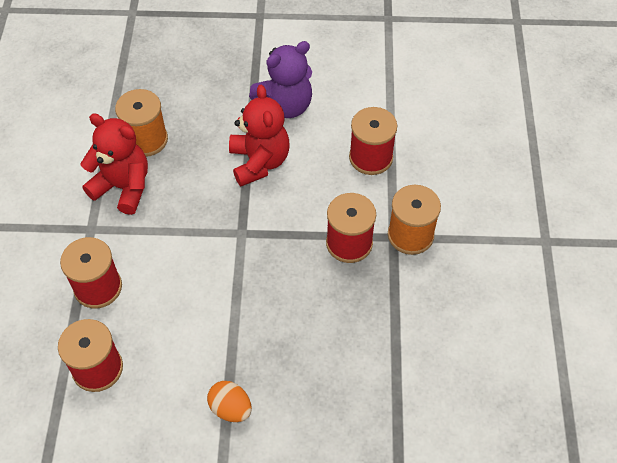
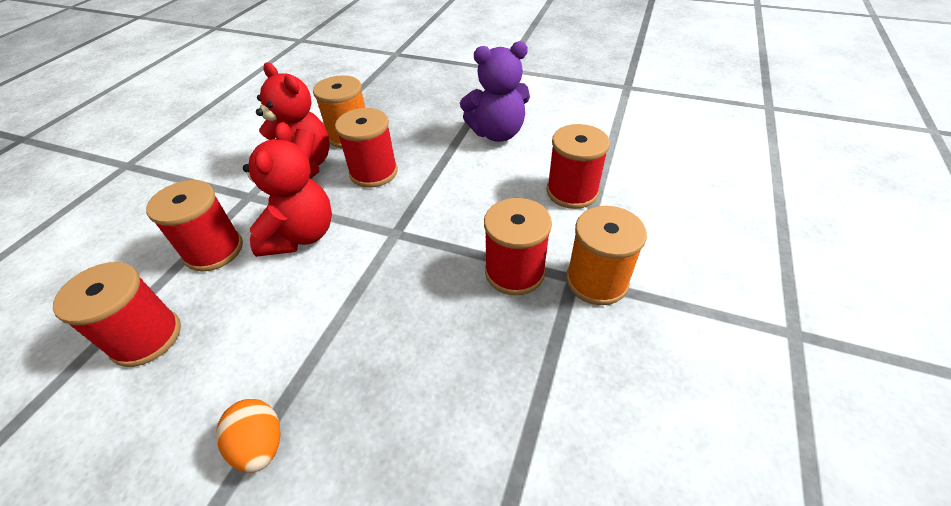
camera: 20 degrees right, 10 degrees down
red teddy bear [229,85,290,186] -> red teddy bear moved to [243,122,332,257]
none -> red spool [335,108,398,188]

